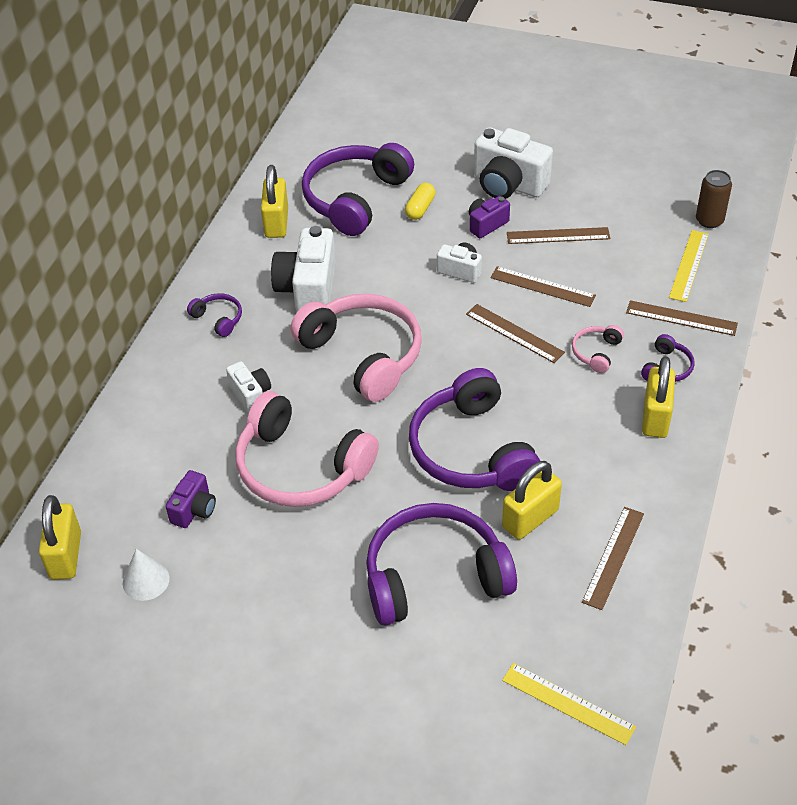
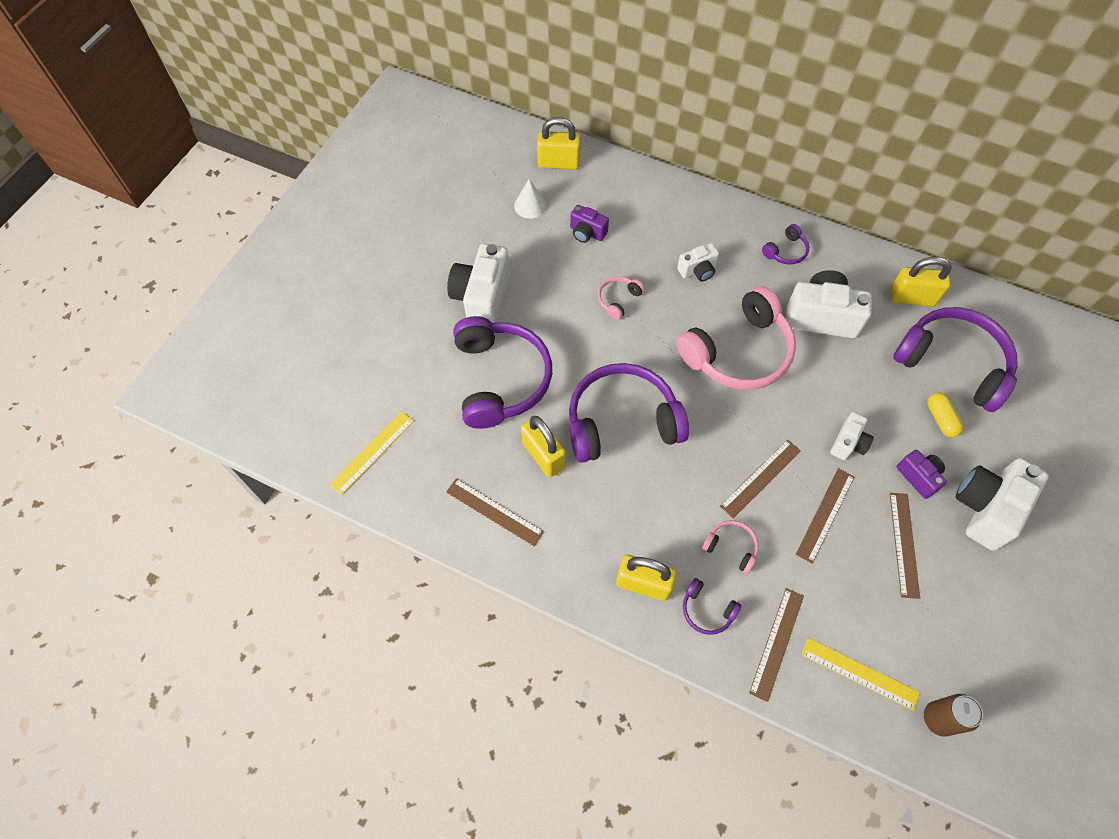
camera: 95 degrees right, 15 degrees up
pink headphones [235,391,379,507] -> pink headphones [598,277,645,320], size x0.43
yellow capsule [405,183,435,220] -> yellow capsule turned 45 degrees clockwise [928,392,963,437]
none -> white camera [447,244,510,323]

